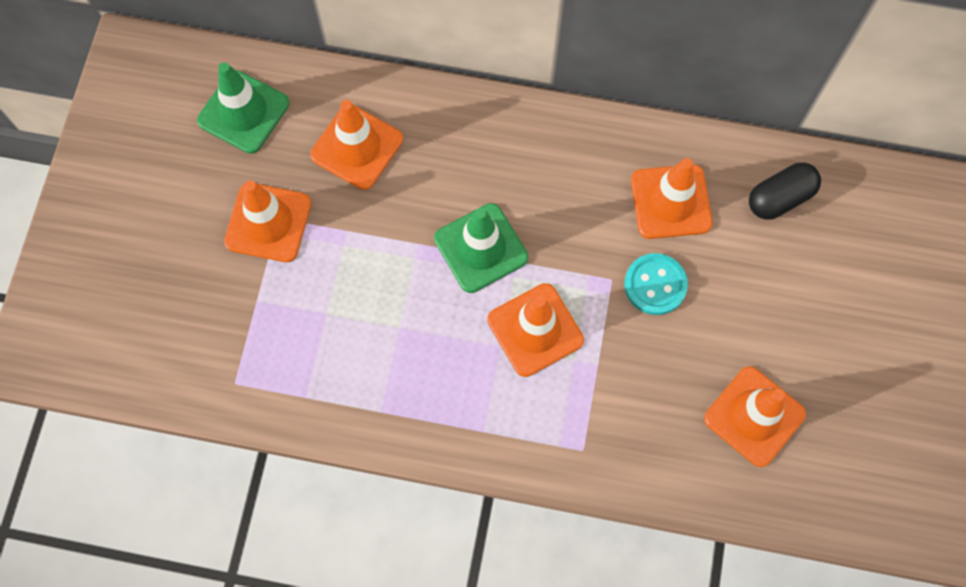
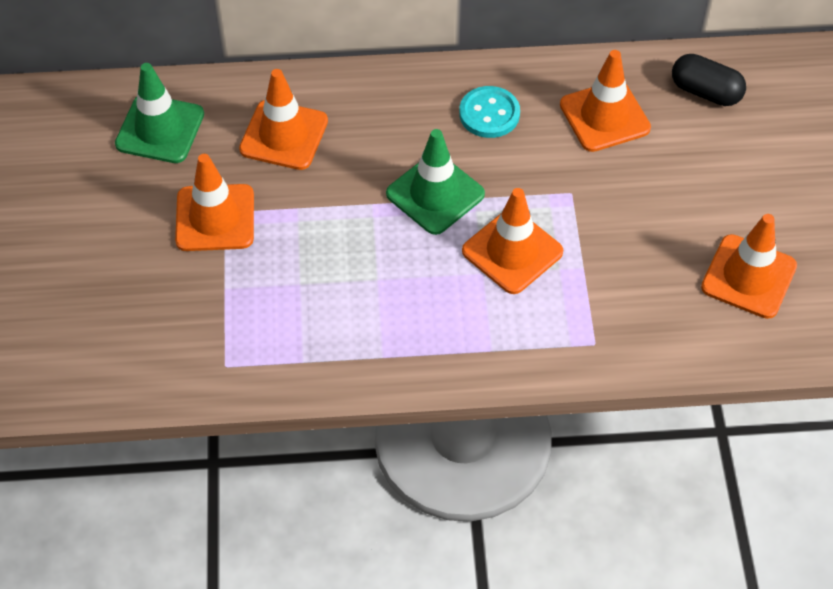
camera: 15 degrees left, 15 degrees down
turquoise button [624,253,688,315] -> turquoise button moved to [459,86,520,138]
black capsule [749,163,821,220] -> black capsule turned 75 degrees clockwise [672,54,746,106]

